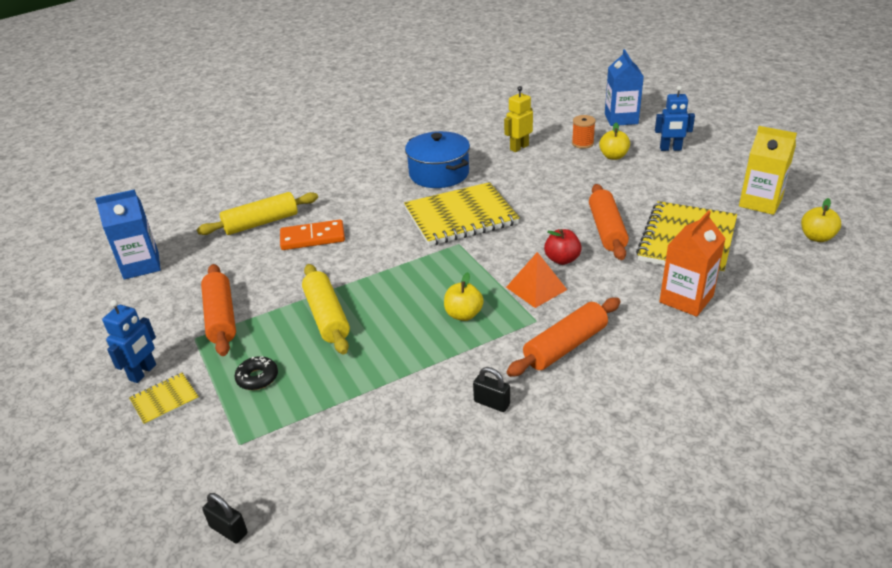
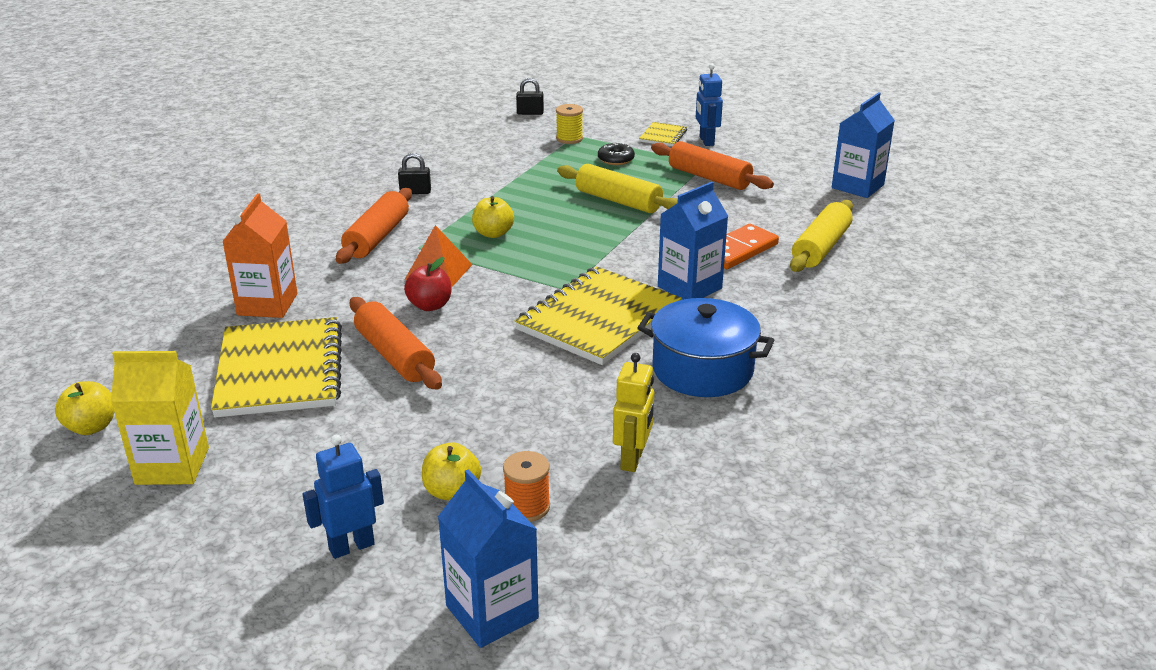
camera: 145 degrees right, 5 degrees down
none -> yellow spool [556,104,583,144]
none -> blue carton [658,182,728,300]

